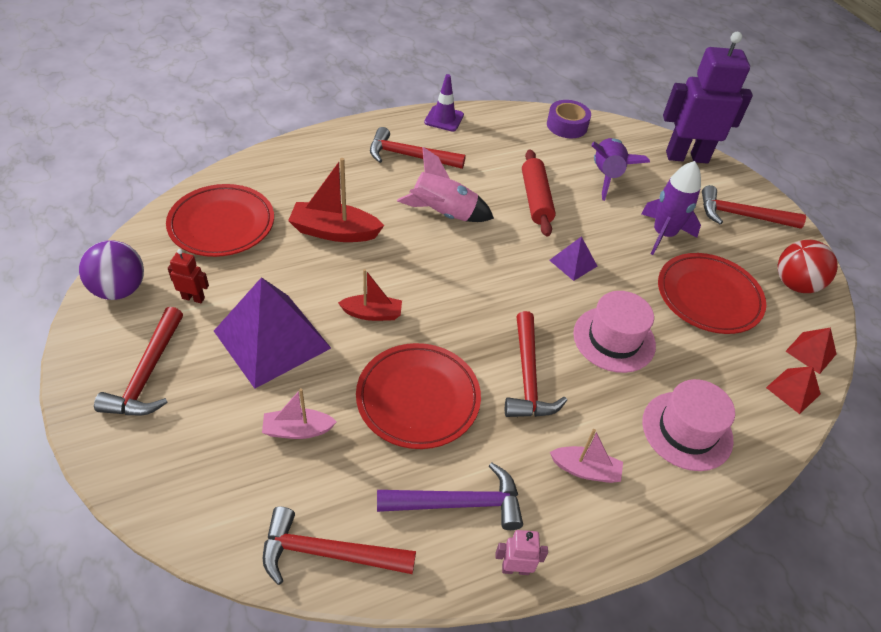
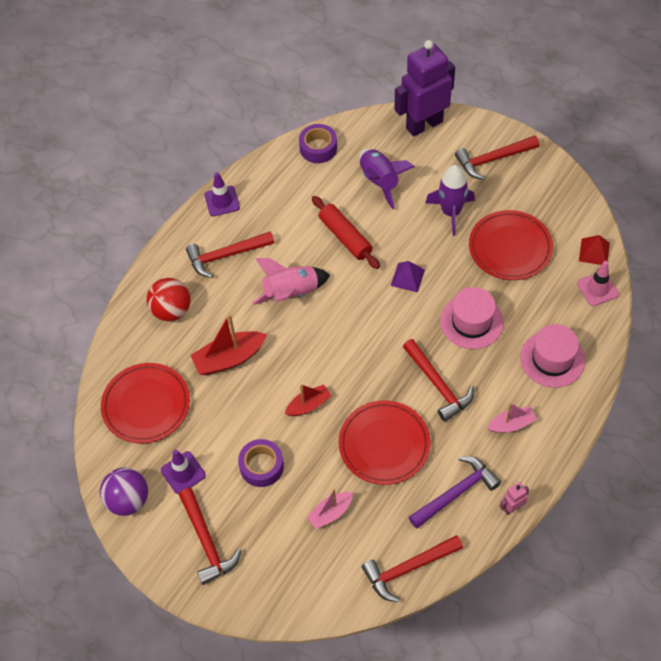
camera: 25 degrees left, 10 degrees up
red robot [168,249,209,303] -> purple traffic cone [161,449,206,494]
purple pyramid [214,277,331,389] -> purple tape [238,439,284,487]
red pyramid [766,366,821,414] -> pink traffic cone [577,261,619,306]
red ball [778,240,838,293] -> red ball moved to [147,278,191,321]

